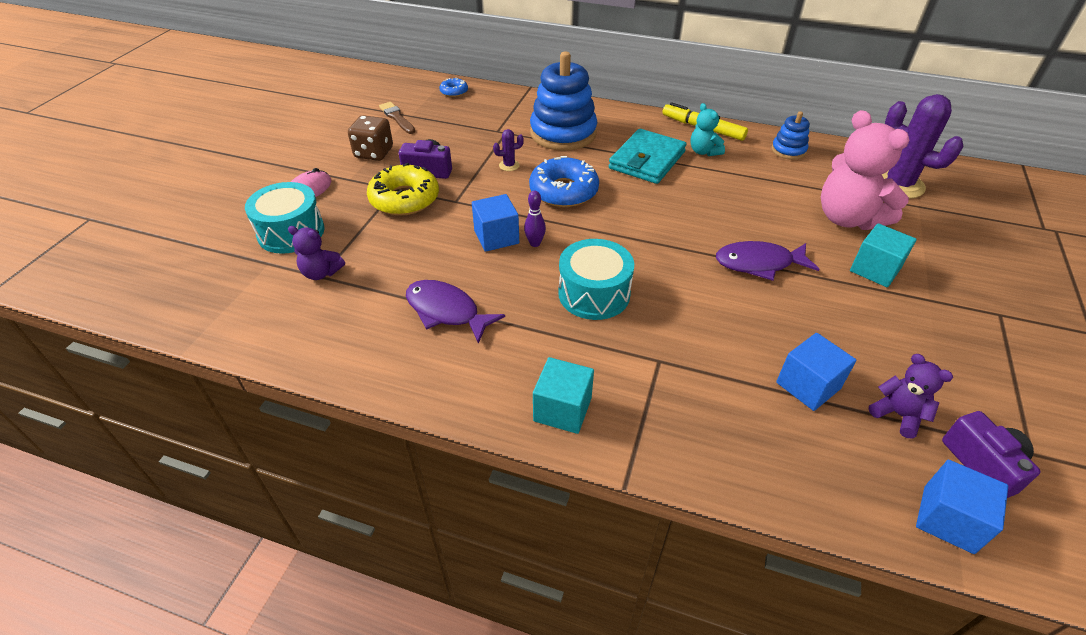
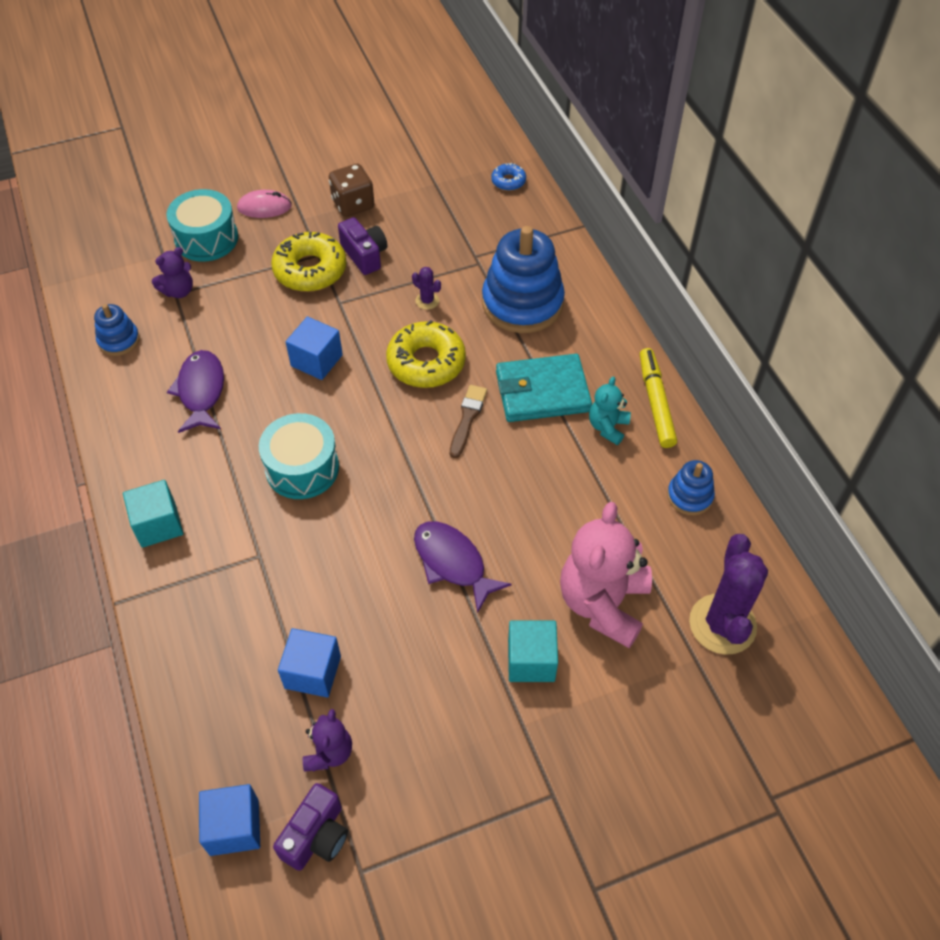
camera: 50 degrees right, 10 degrees up
purple teddy bear [288,226,345,280] -> purple teddy bear turned 105 degrees counterclockwise [152,247,193,298]
brown brush [379,102,415,134] -> brown brush moved to [450,385,487,458]
purple bowling pin [524,190,546,247] -> none
blue donut [529,156,599,207] -> yellow donut [386,320,466,388]
none -> blue stacking toy [94,304,140,356]

